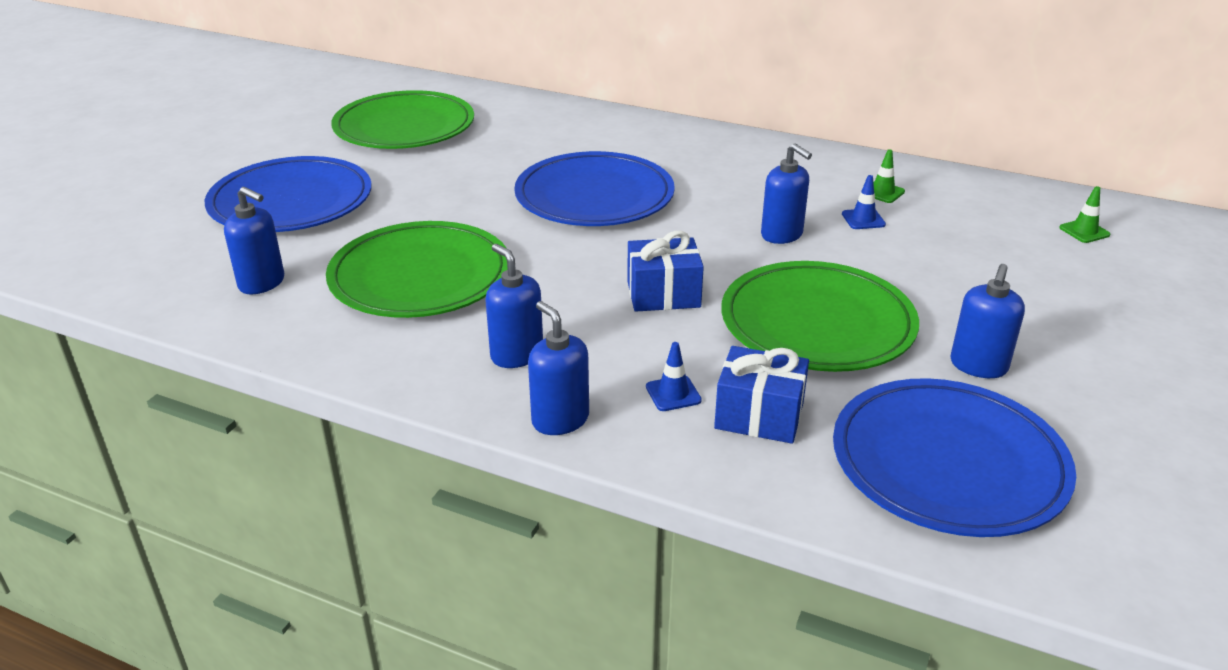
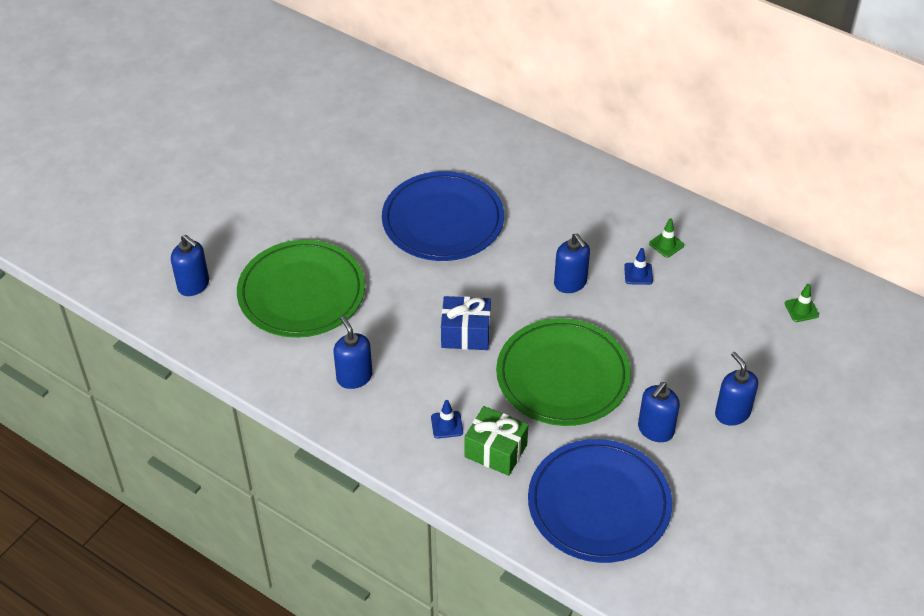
camera: 10 degrees right, 15 degrees up
blue plate [204,156,372,232] -> none
green plate [331,90,474,149] -> none
blue soap dispenser [528,301,589,435] -> blue soap dispenser moved to [715,352,758,426]
blue gift [714,346,809,444] -> green gift [464,406,528,476]

